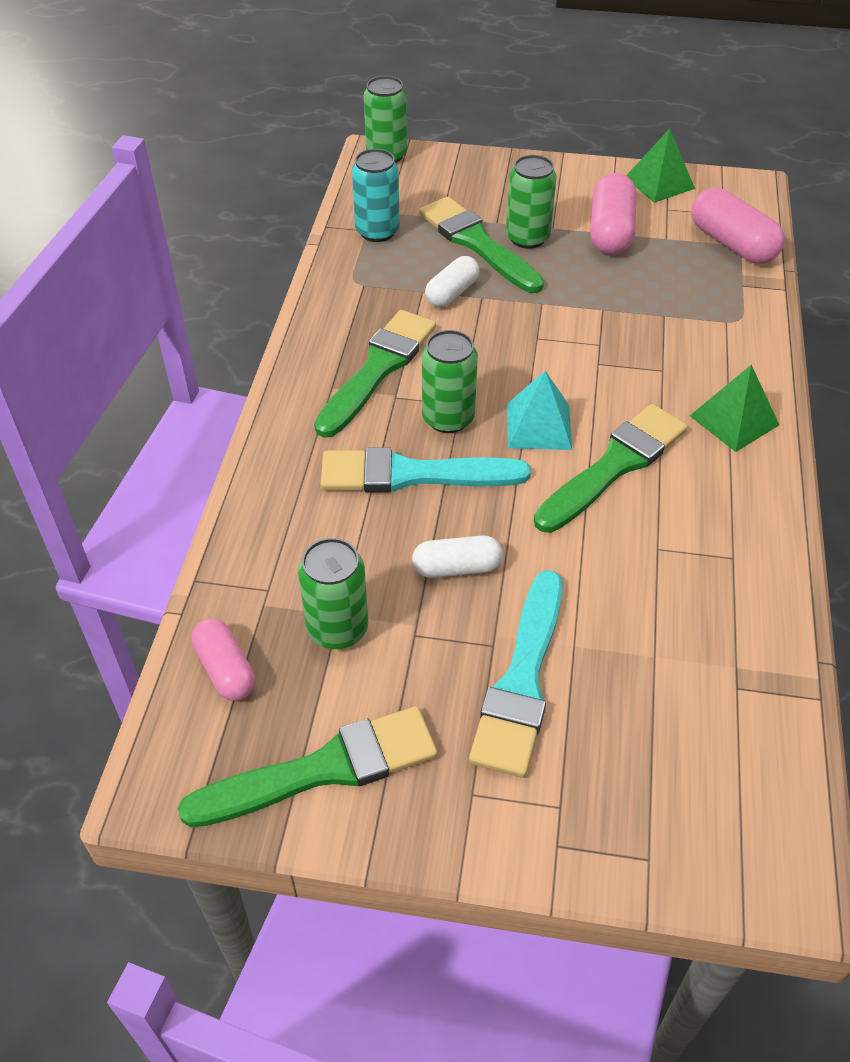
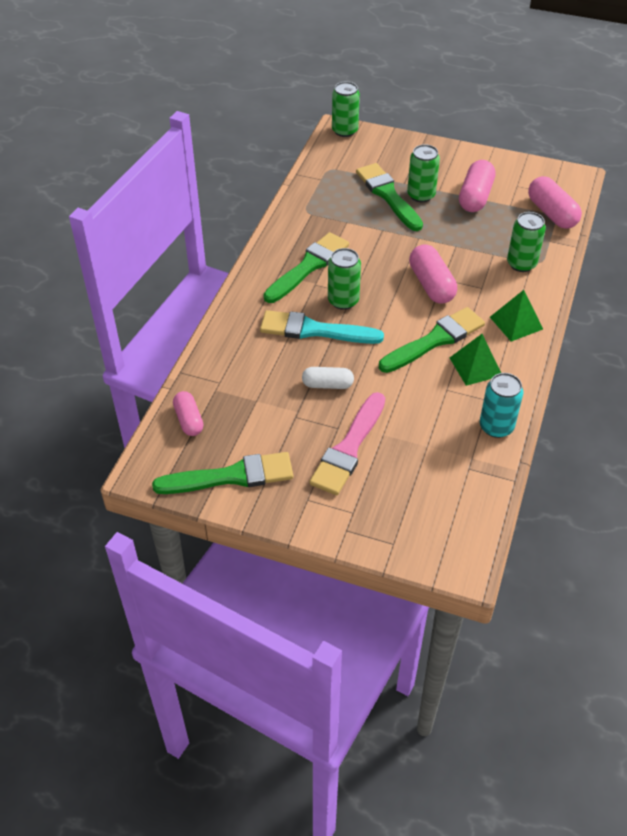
camera: 10 degrees right, 0 degrees up
green can [298,538,368,649] -> green can moved to [507,212,546,272]
turquoise can [352,149,400,242] -> turquoise can moved to [480,373,523,438]
white capsule [425,256,480,307] -> none
turquoise brush [469,570,563,778] -> pink brush [309,392,385,495]
turquoise pyramid [507,371,572,450] -> none
green pyramid [626,129,695,203] -> green pyramid moved to [450,334,501,386]
none -> pink capsule [409,244,457,304]

